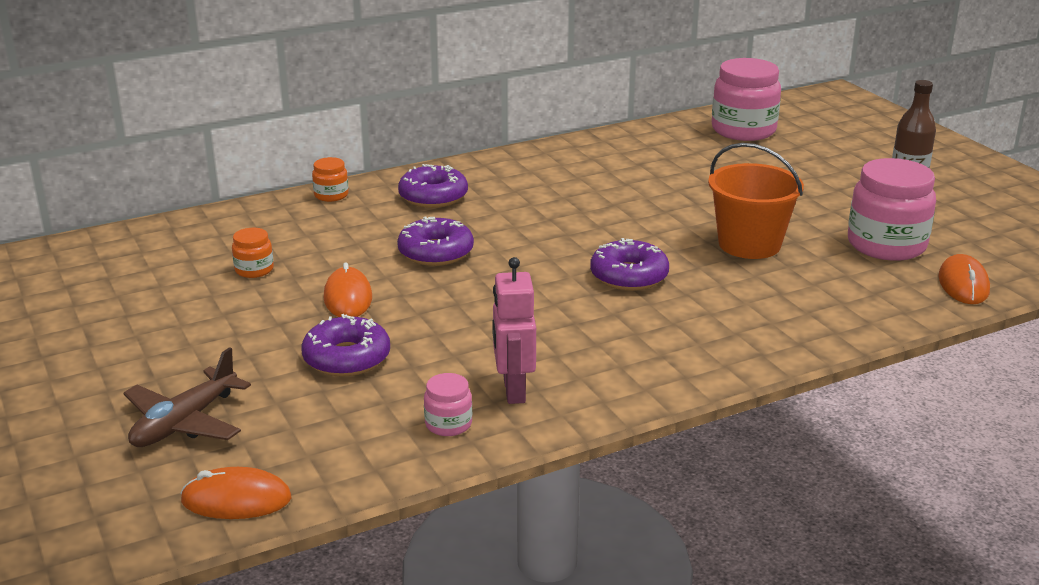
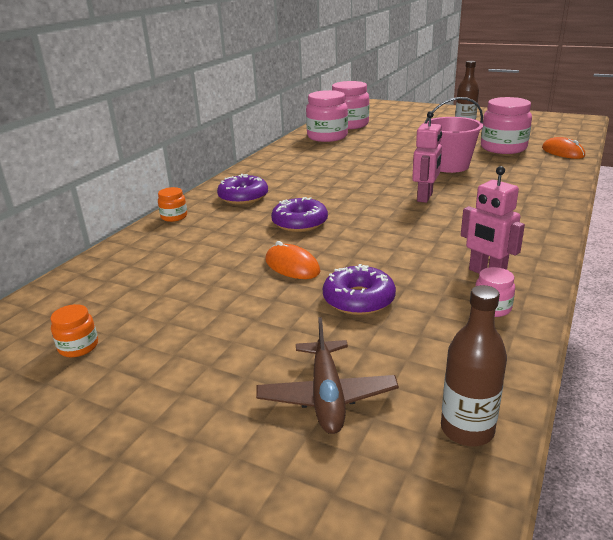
camera: 35 degrees left, 0 degrees up
orange mouse [180,467,291,519] -> brown bottle [441,285,507,446]
orange jar [232,228,274,278] -> orange jar moved to [50,304,98,358]
purple donut [590,238,669,291] -> pink robot [412,111,442,203]
orange bucket [708,143,804,259] -> pink bucket [424,97,483,173]
none -> pink jar [306,90,348,142]

